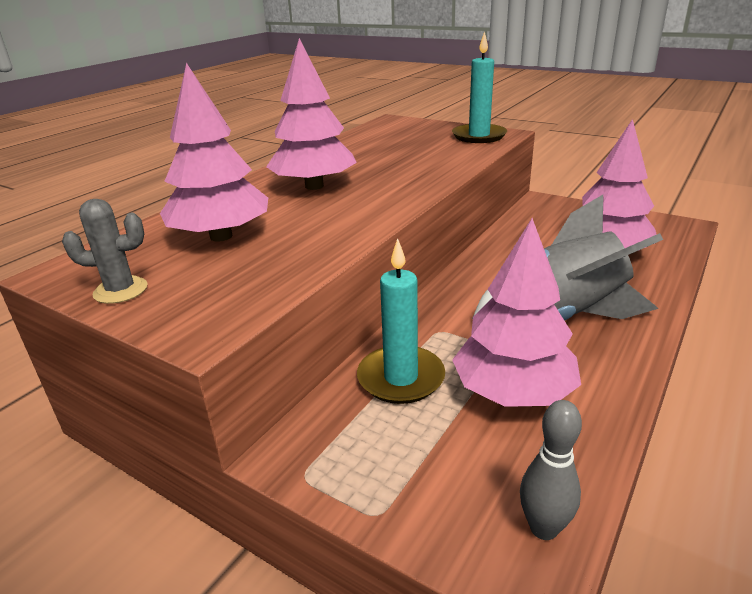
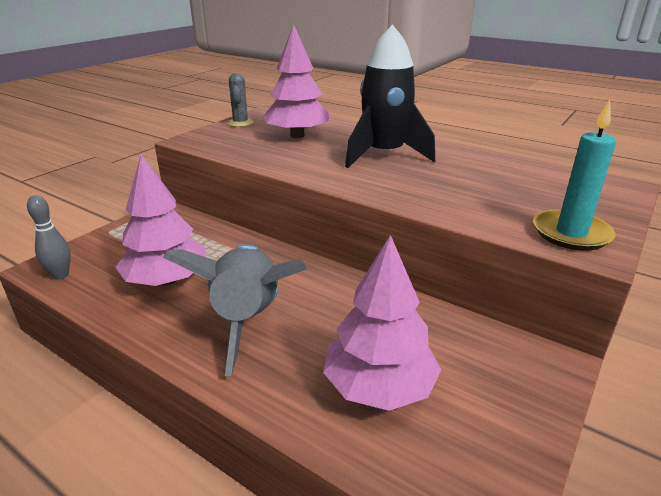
camera: 90 degrees right, 0 degrees up
pink tree [266,38,357,190] -> black rocket [345,24,435,168]
turquoise candle [357,238,445,404] -> none

